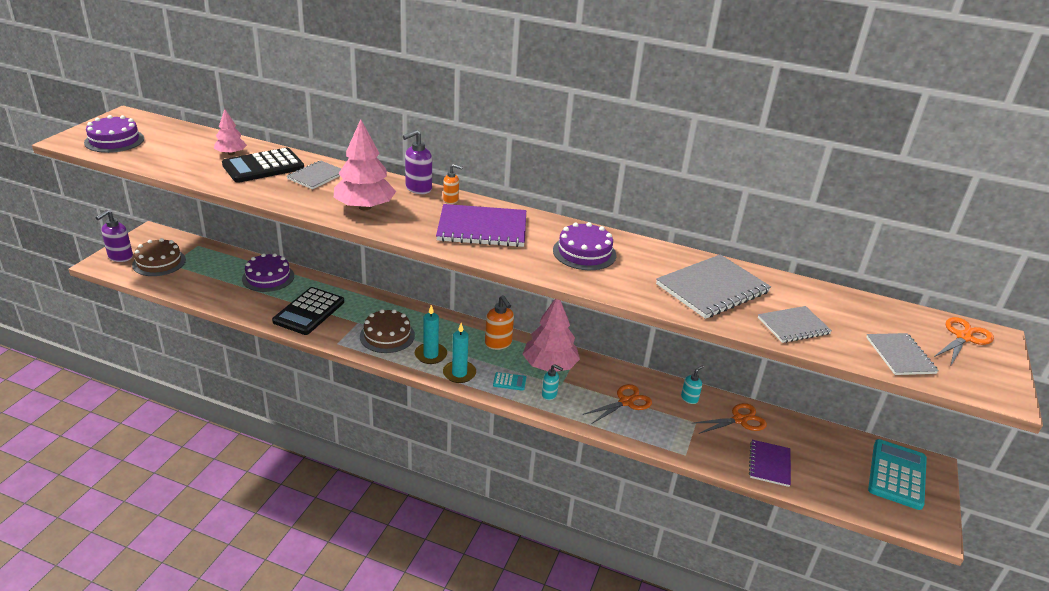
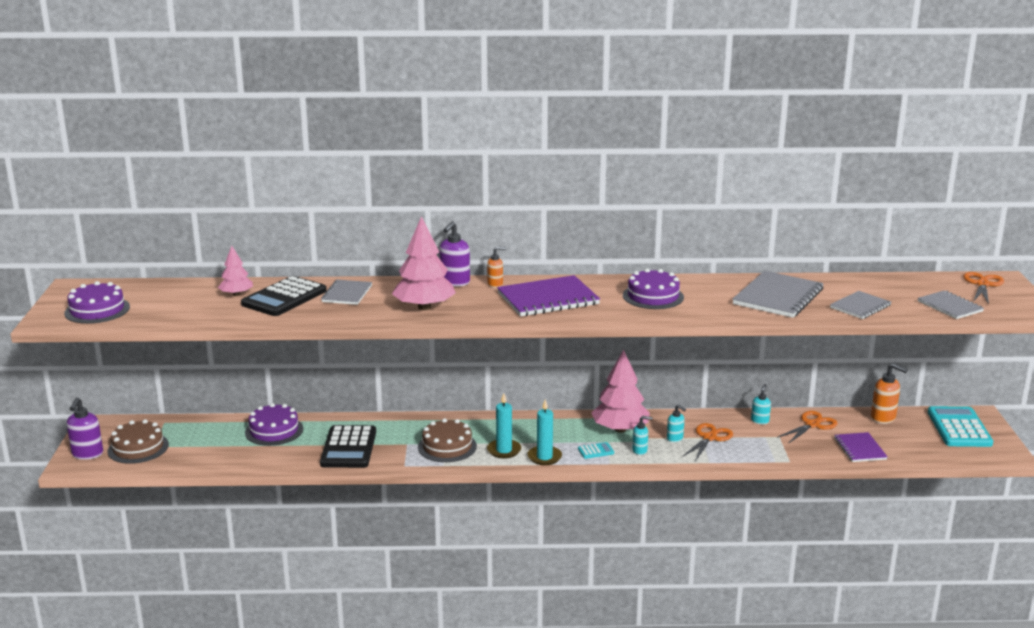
camera: 20 degrees left, 10 degrees down
orange soap dispenser [485,295,514,350] -> orange soap dispenser moved to [871,363,908,424]
none -> turquoise soap dispenser [667,404,686,442]

